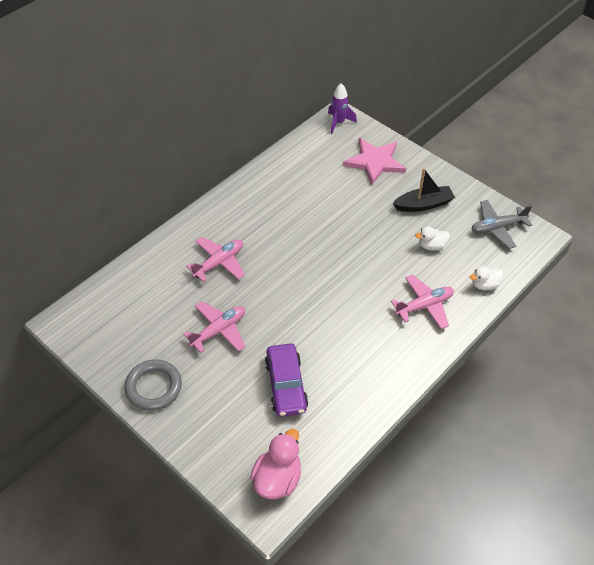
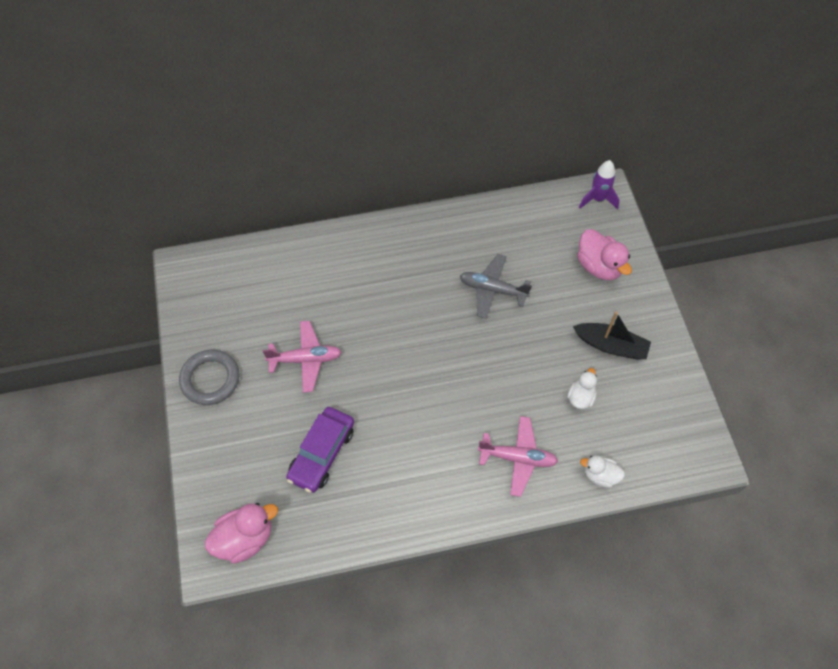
camera: 35 degrees right, 10 degrees up
pink plane [186,237,245,282] -> none
pink star [343,138,406,185] -> pink duck [577,229,632,281]
white duck [415,226,450,250] -> white duck turned 90 degrees clockwise [567,368,597,409]
grey plane [471,200,532,249] -> grey plane moved to [460,254,532,318]

